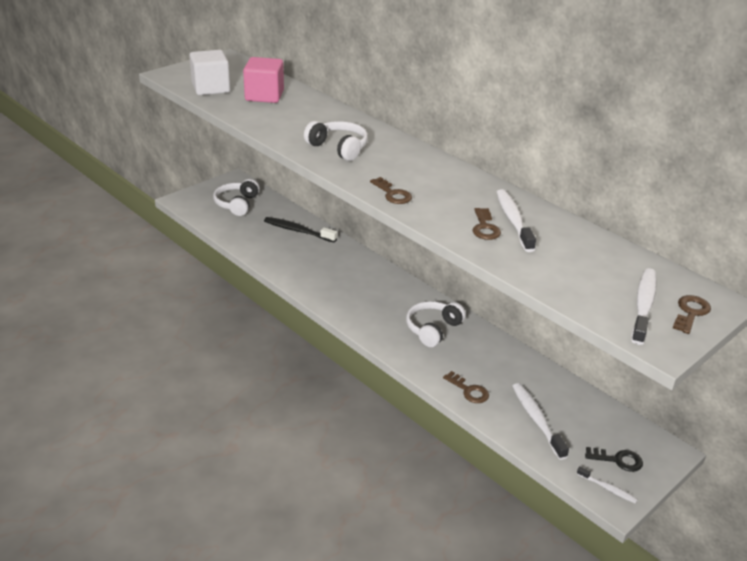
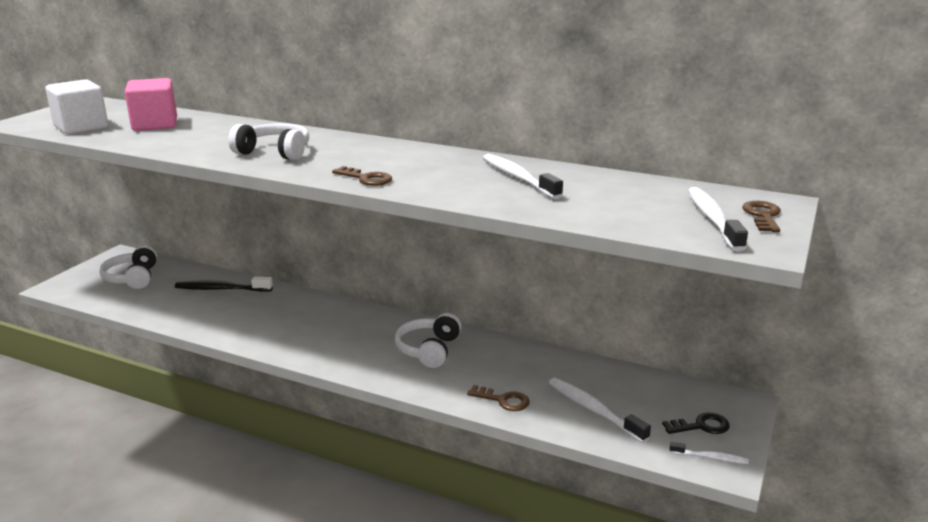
camera: 20 degrees left, 10 degrees down
brown key [472,208,501,240] -> none

